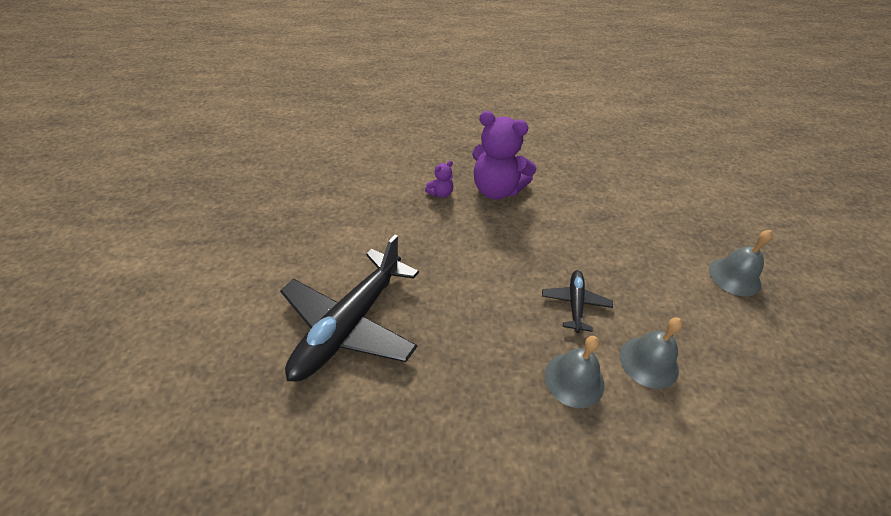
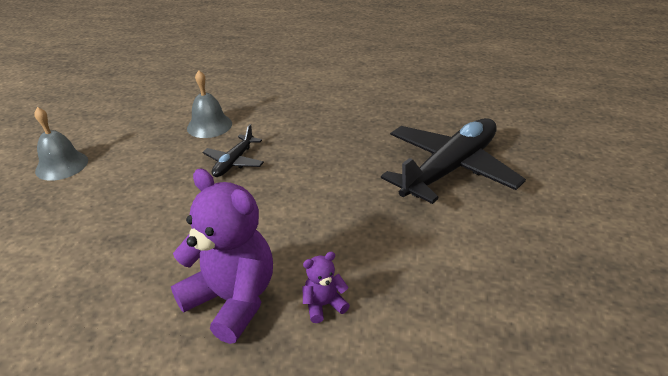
camera: 165 degrees left, 10 degrees down
grey bell [544,336,604,408] -> none

